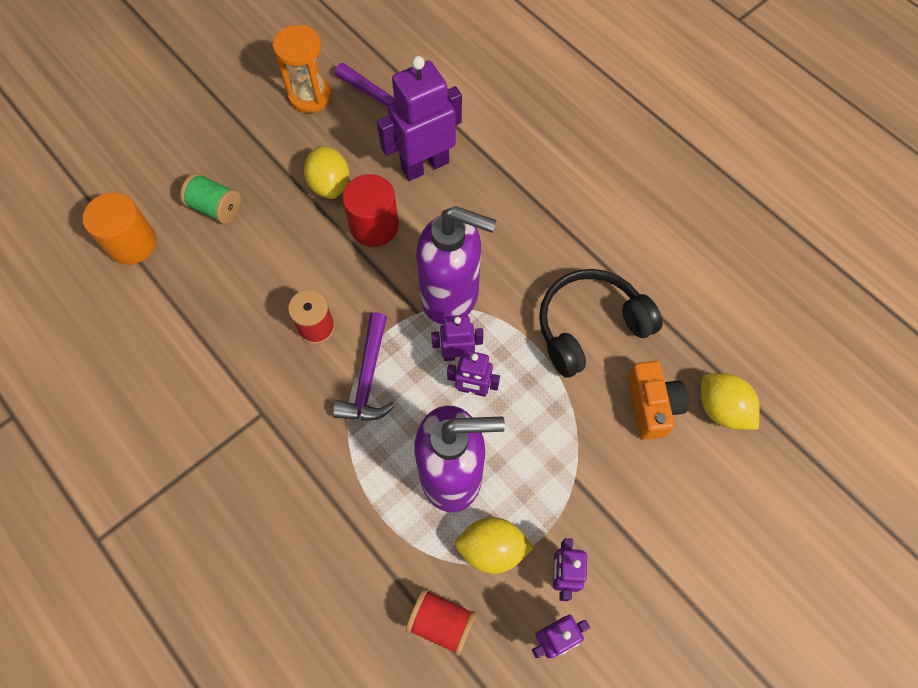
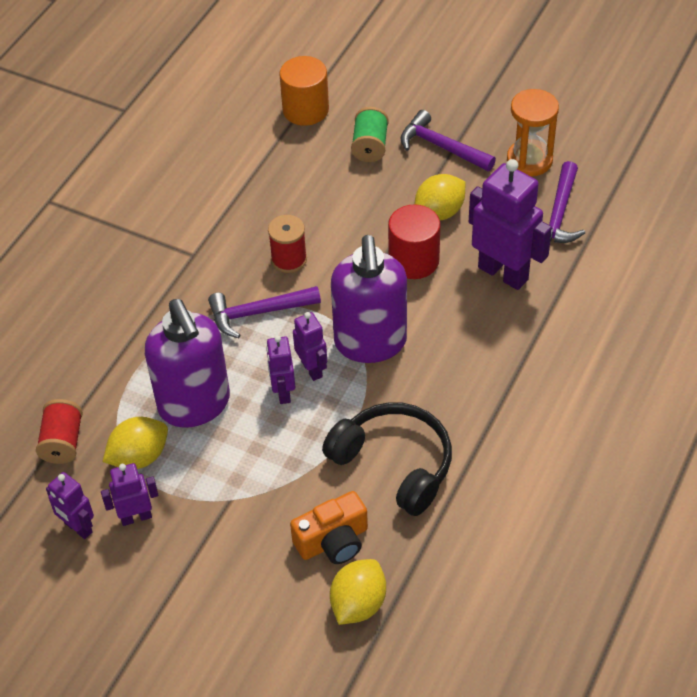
camera: 70 degrees right, 15 degrees down
yellow lemon [455,517,534,574] -> yellow lemon turned 75 degrees clockwise [103,417,168,469]
none -> purple hammer [400,110,496,171]

